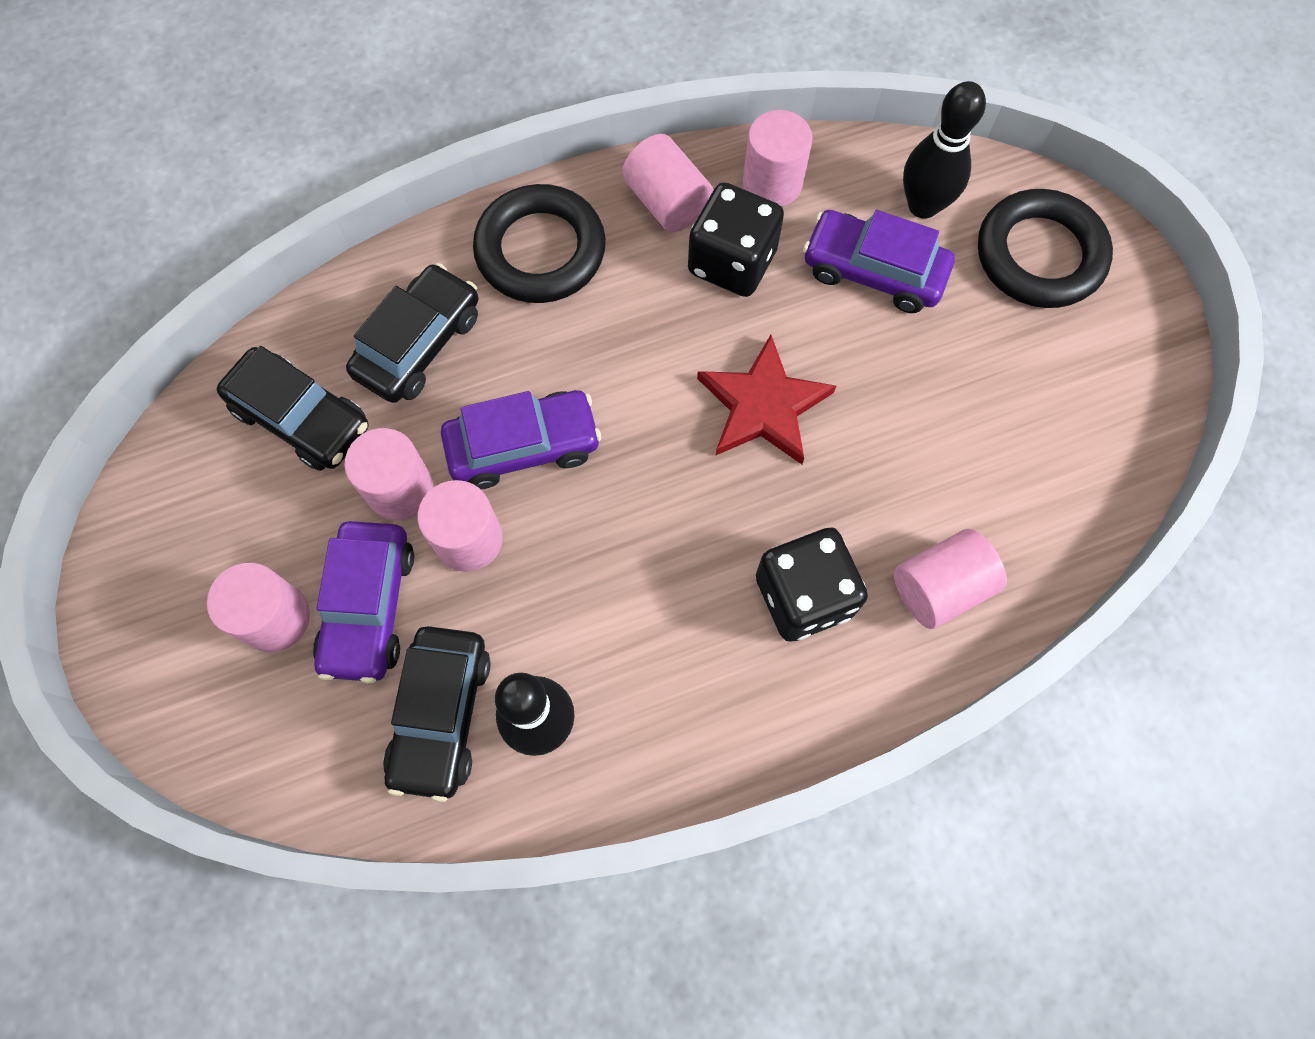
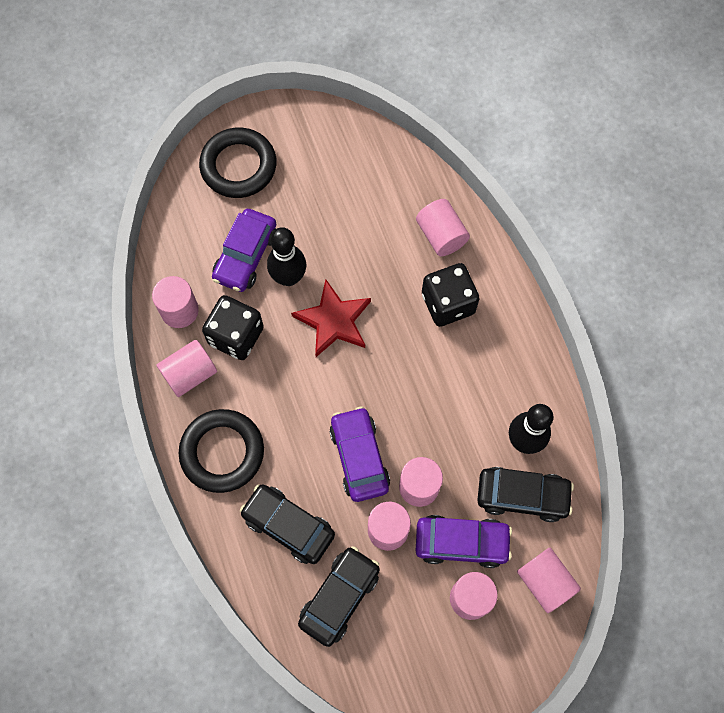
camera: 90 degrees left, 0 degrees up
black bowling pin [903,81,986,219] -> black bowling pin moved to [267,227,306,286]
none -> pink cylinder [517,548,581,613]

